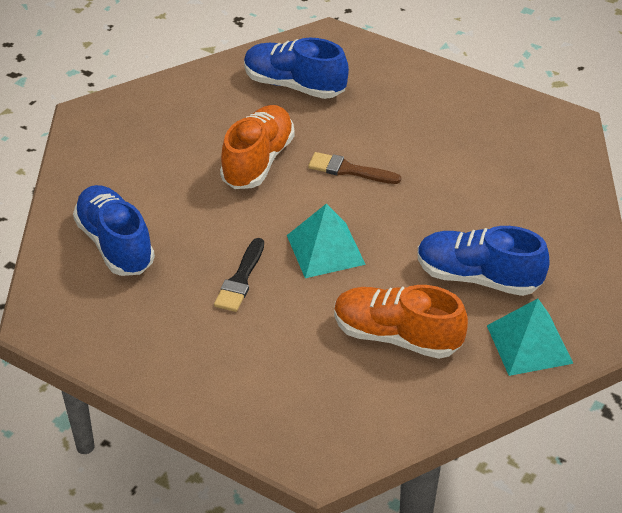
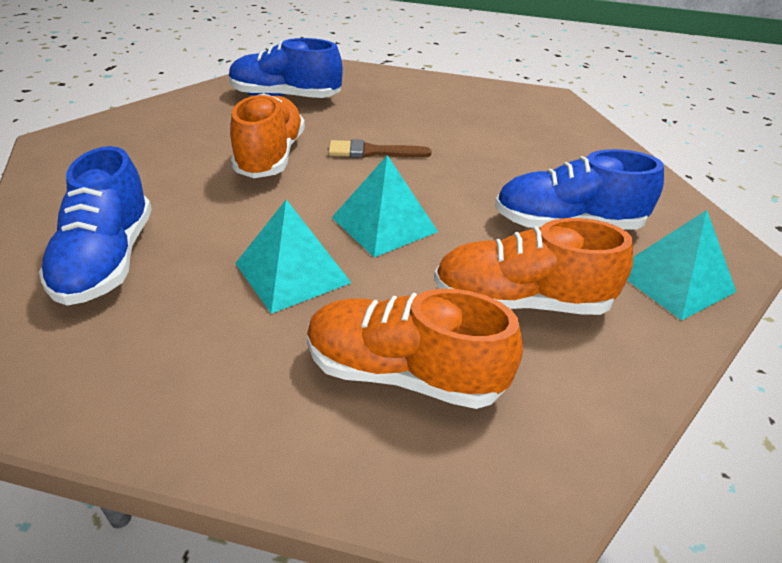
camera: 20 degrees left, 5 degrees down
blue shoe [73,185,155,276] -> blue shoe turned 135 degrees counterclockwise [39,146,152,305]
black brush [214,238,264,312] -> turquoise pyramid [235,199,351,314]
none -> orange shoe [307,289,523,409]

